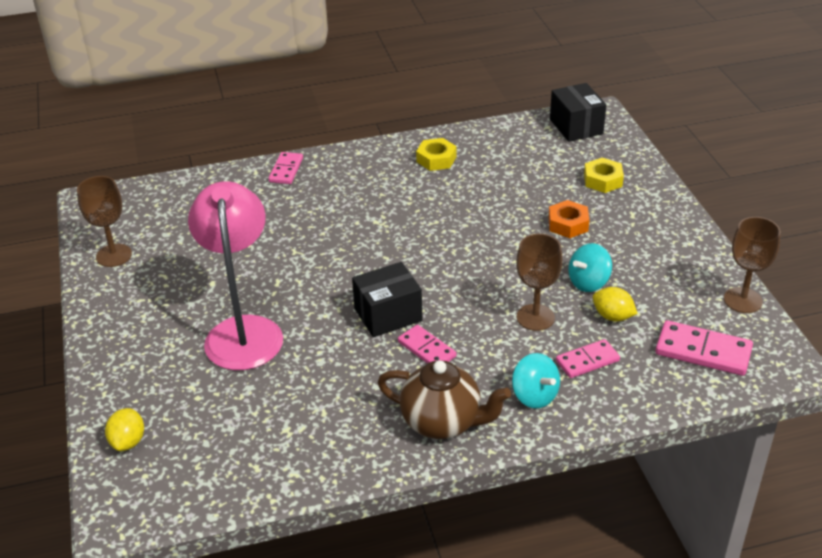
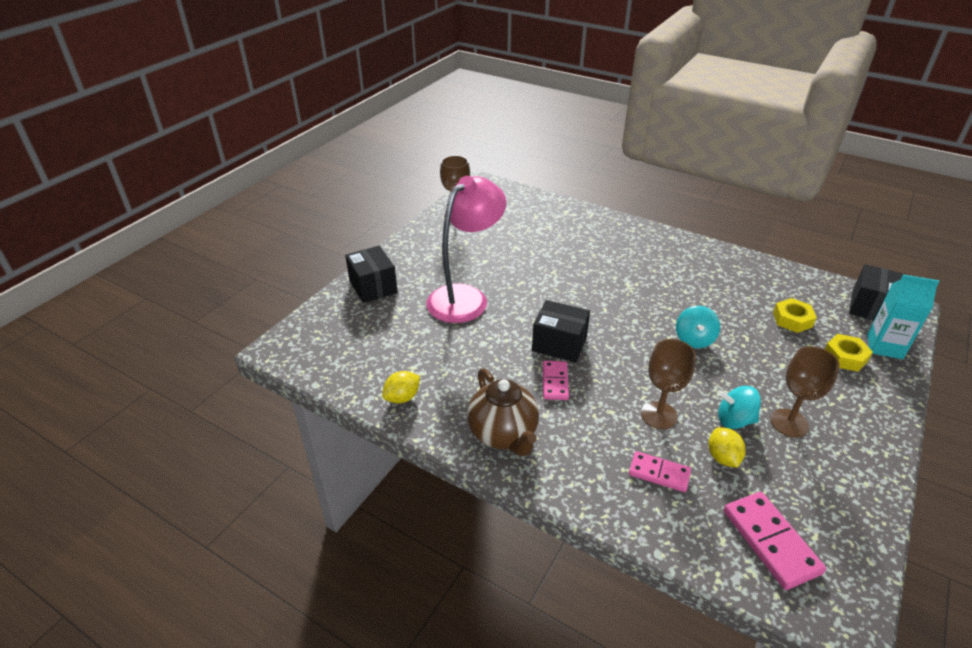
camera: 45 degrees right, 0 degrees up
yellow lemon [105,408,144,451] -> yellow lemon moved to [382,371,420,403]
pink domino [269,152,303,184] -> none
yellow nut [416,138,457,171] -> yellow nut moved to [773,298,817,333]
turquoise spinning top [512,353,560,409] -> turquoise spinning top moved to [676,306,720,348]
orange nut [548,200,589,238] -> none
brown goblet [724,217,781,313] -> brown goblet moved to [770,346,840,437]
none -> black box [345,245,398,303]
none -> turquoise carton [867,275,940,359]

